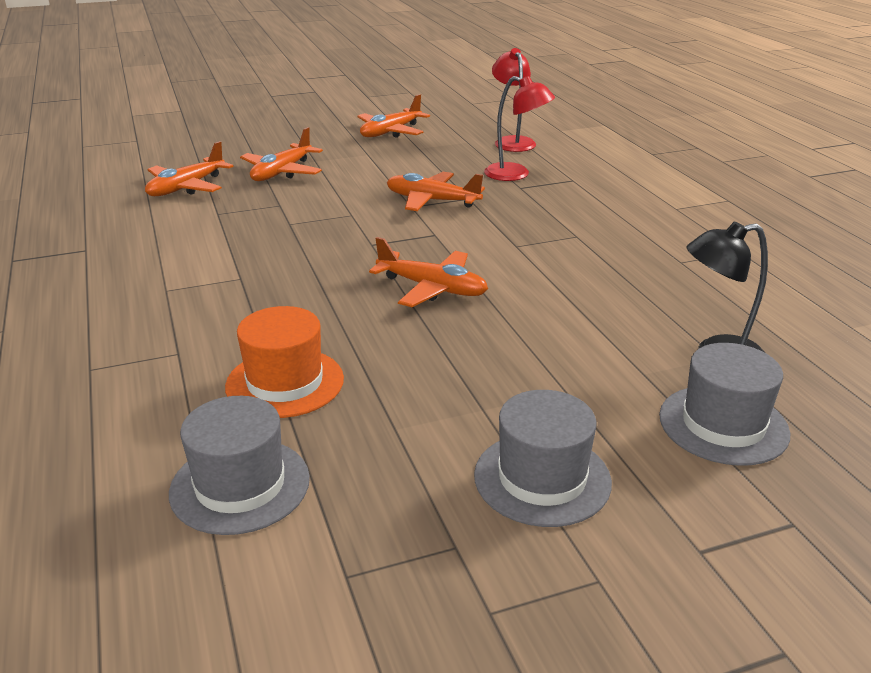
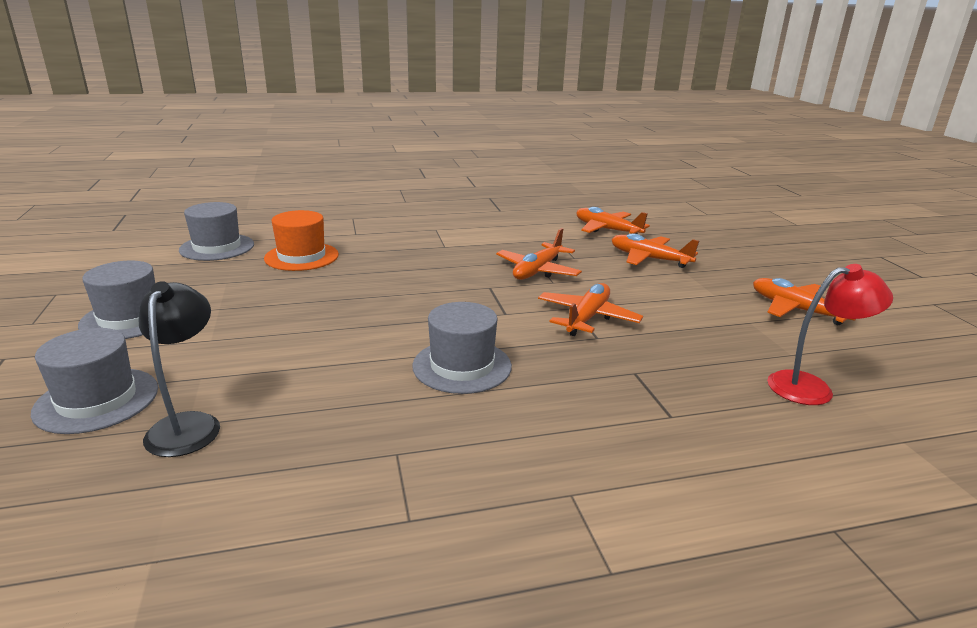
camera: 95 degrees right, 5 degrees down
orange plane [369,237,488,307] -> orange plane moved to [496,228,582,280]
red lamp [484,76,555,181] -> none
none -> grey hat [412,302,512,394]

